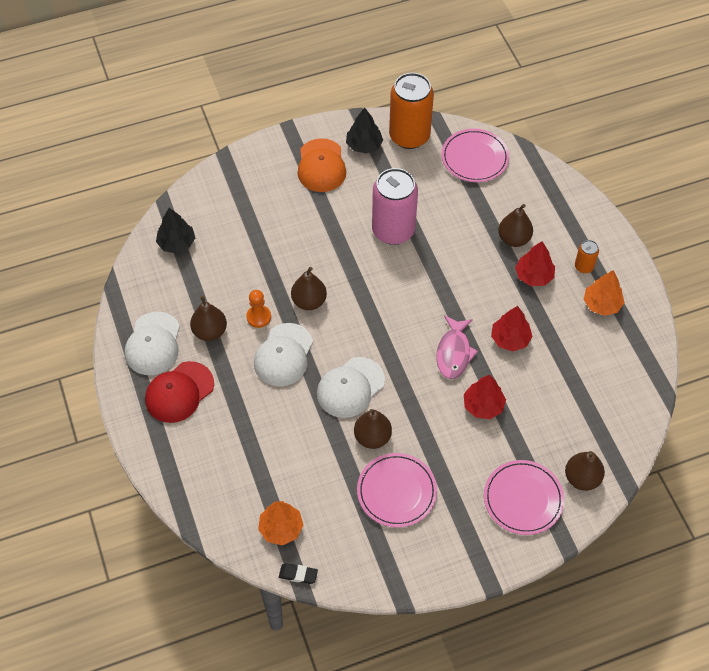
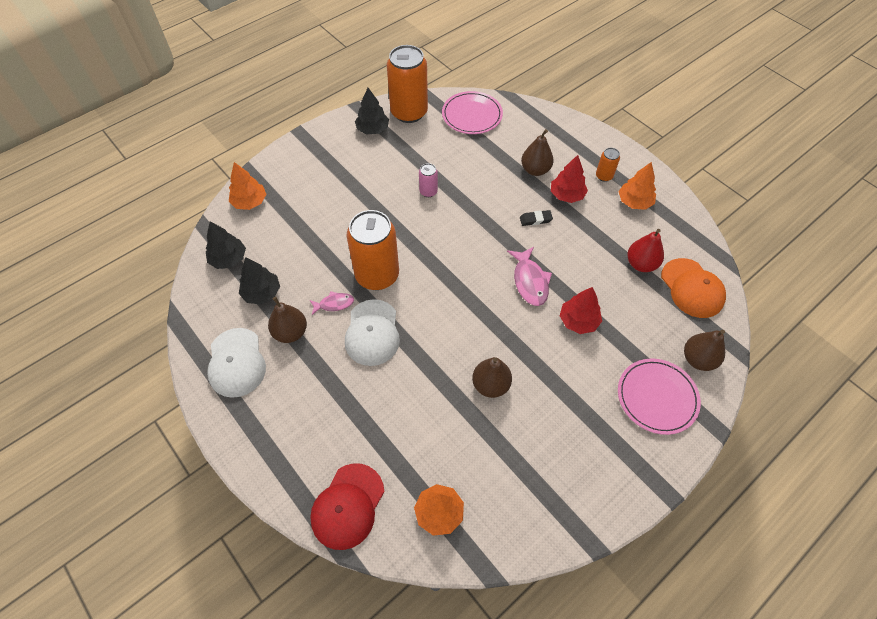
camera: 20 degrees left, 0 degrees up
red cap [145,361,214,423] -> red cap moved to [310,463,385,550]
orange pawn [246,290,271,328] -> pink fish [310,291,354,315]
black eraser [279,563,318,584] -> black eraser moved to [520,210,553,226]
brown pear [291,267,327,310] -> orange can [347,210,399,290]
orange cap [297,138,346,192] -> orange cap moved to [661,258,726,318]
white cap [317,357,385,418] -> none
pink plate [357,453,437,527] -> none
pink can [372,168,418,245] -> pink can [419,163,438,197], size x0.45
red tree [491,306,533,351] -> none
none -> orange tree [229,162,266,210]
none -> black tree [239,257,280,305]
none -> red pear [627,229,664,272]

